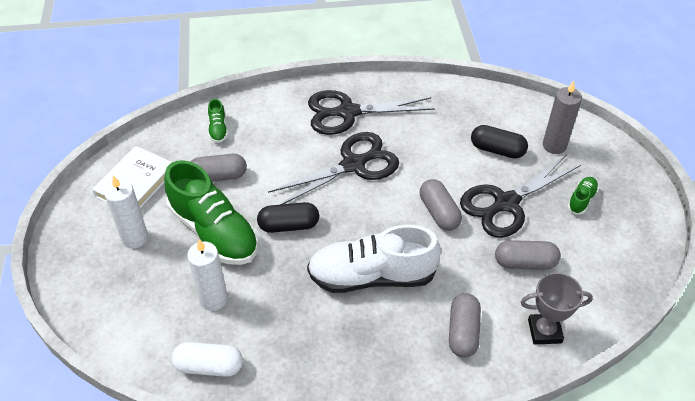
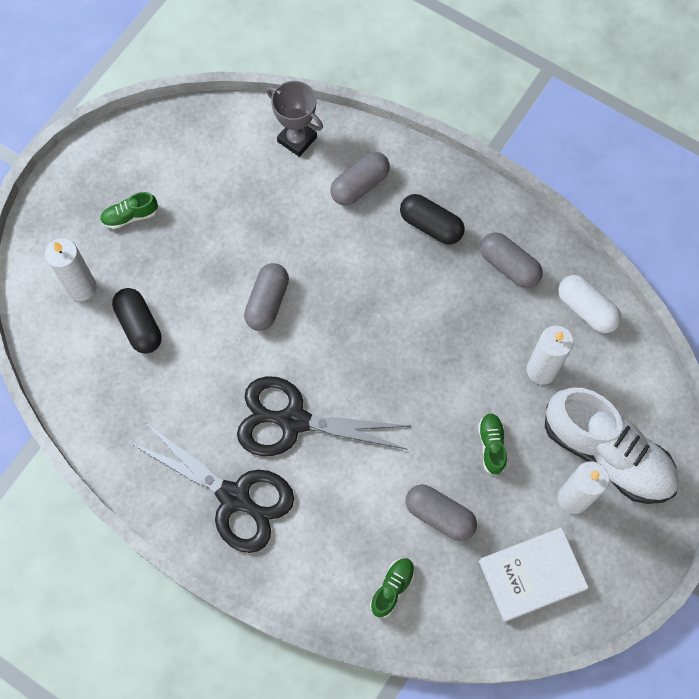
camera: 140 degrees left, 20 degrees up
green shoe [164,160,259,265] -> green shoe [478,413,507,476], size x0.43
black capsule [257,202,319,233] -> black capsule moved to [400,194,465,245]
white shoe [307,225,441,293] -> white shoe moved to [545,388,679,504]
black scissors [460,154,581,238] -> none
grey capsule [495,240,561,270] -> grey capsule moved to [480,232,543,288]
grey candle [543,81,582,154] -> white candle [45,238,97,301]

